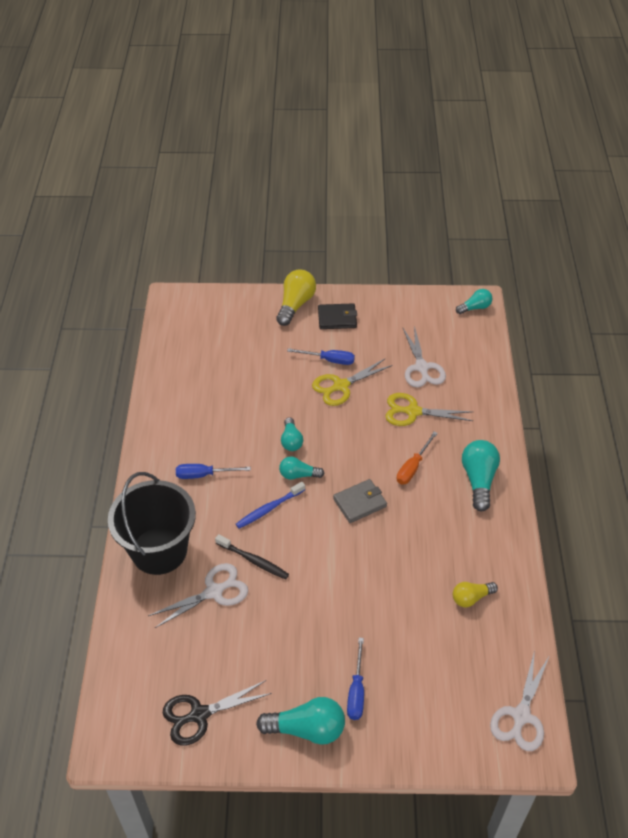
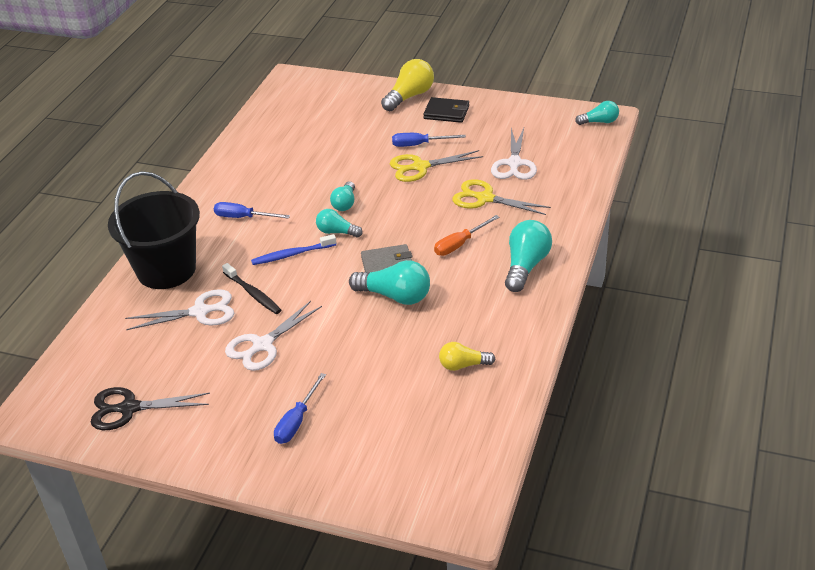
camera: 20 degrees right, 10 degrees down
turquoise light bulb [256,697,345,745] -> turquoise light bulb moved to [349,260,430,305]
blue screwdriver [287,348,355,365] -> blue screwdriver turned 150 degrees clockwise [392,133,466,147]
white scissors [490,650,550,751] -> white scissors moved to [225,301,322,371]

